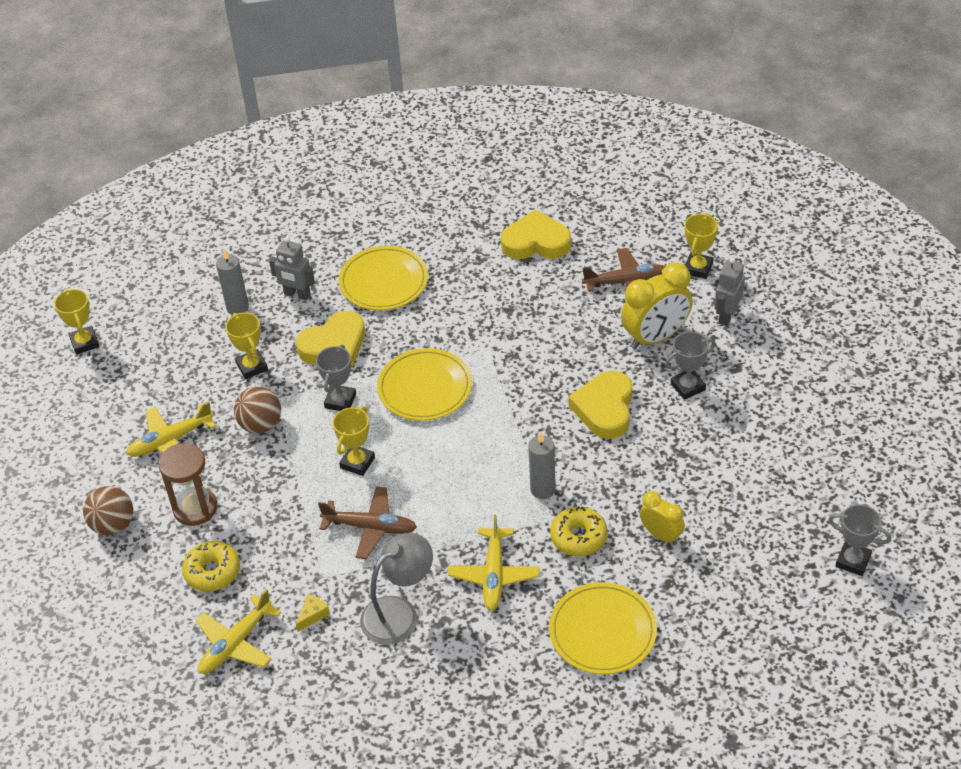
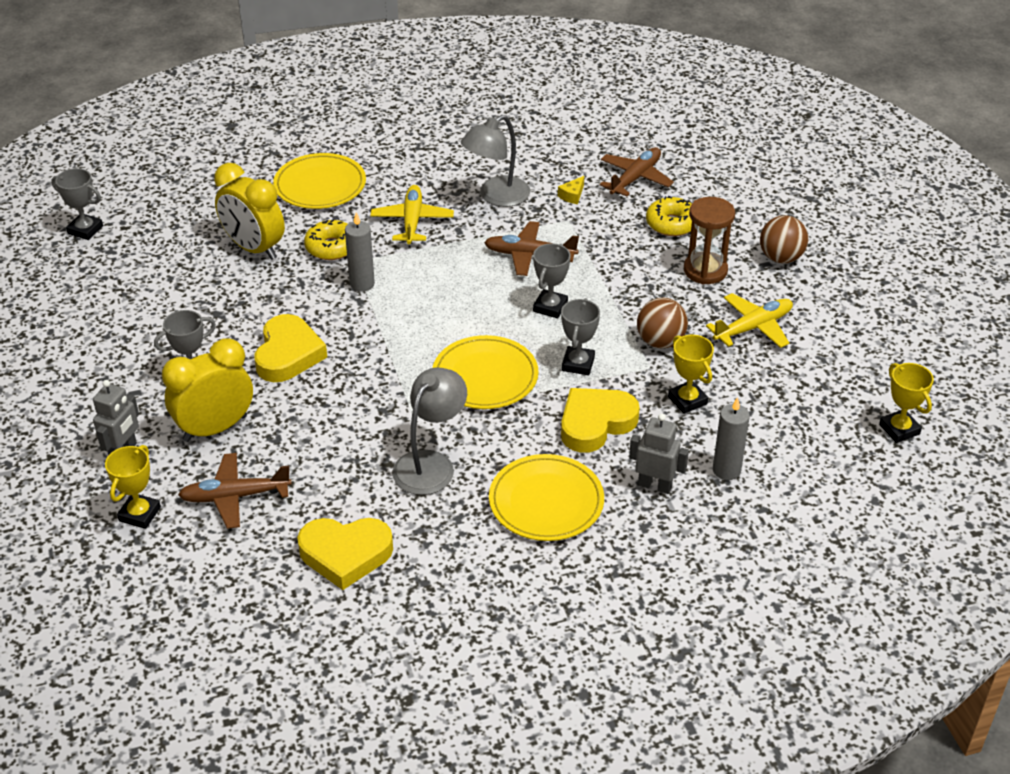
camera: 175 degrees right, 5 degrees down
yellow plane [196,589,281,674] -> brown plane [599,147,674,197]
yellow trophy [333,406,375,476] -> grey trophy [533,243,571,318]
yellow clock [640,491,685,545] -> yellow clock [214,163,285,260], size x1.73
none -> grey lamp [392,367,467,495]

